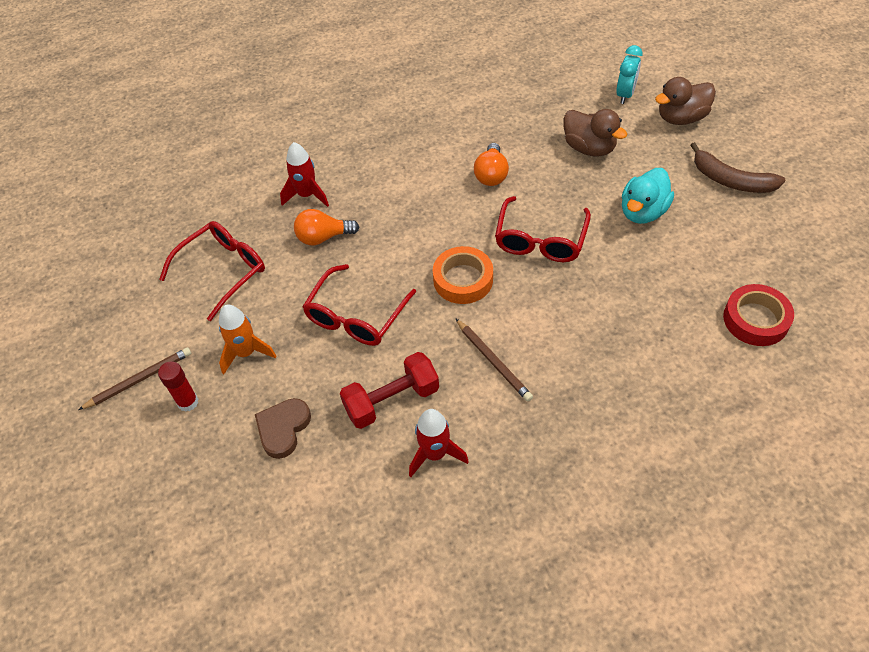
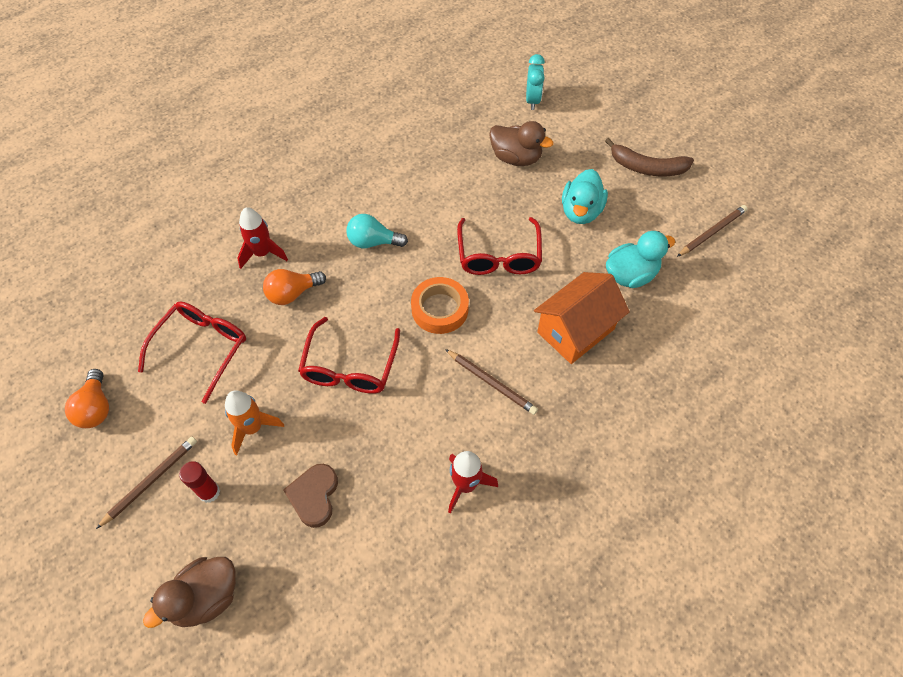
camera: 20 degrees left, 5 degrees up
red dumbbell [340,352,439,429] -> none
orange light bulb [474,143,509,186] -> orange light bulb moved to [65,369,109,428]
brown duck [655,77,716,125] -> brown duck moved to [143,557,236,628]
red tape [723,284,794,346] -> none
none -> turquoise light bulb [346,214,408,248]
none -> orange house [534,272,630,364]
none -> turquoise duck [606,231,675,288]
none -> brown pencil [677,205,748,257]

